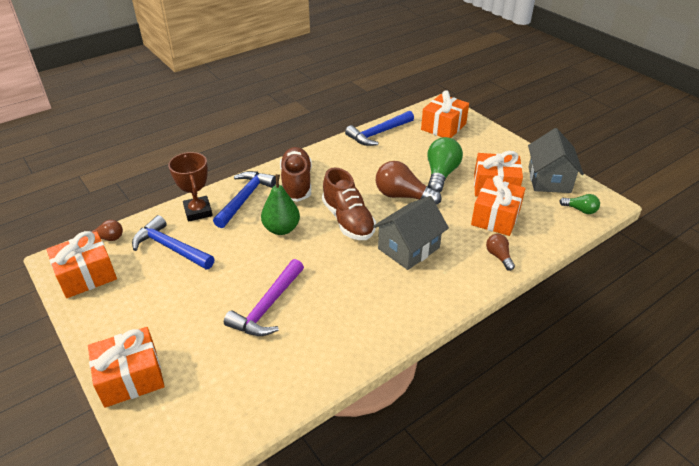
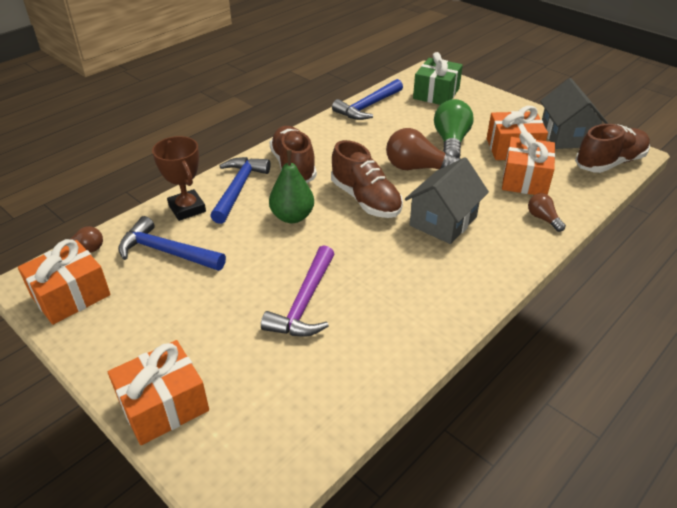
camera: 10 degrees left, 0 degrees up
orange gift [421,90,469,138] -> green gift [413,52,463,105]
green light bulb [559,194,600,214] -> brown shoe [575,124,650,173]

